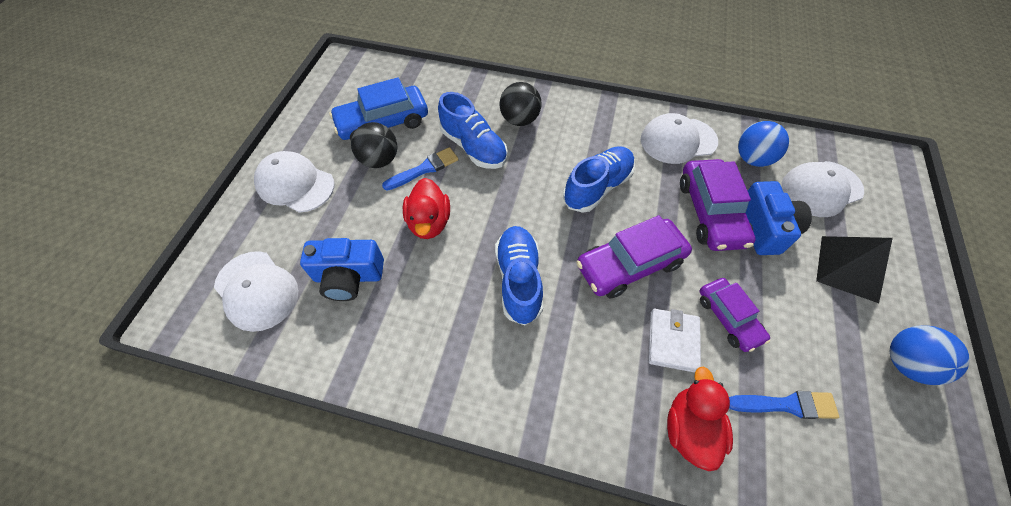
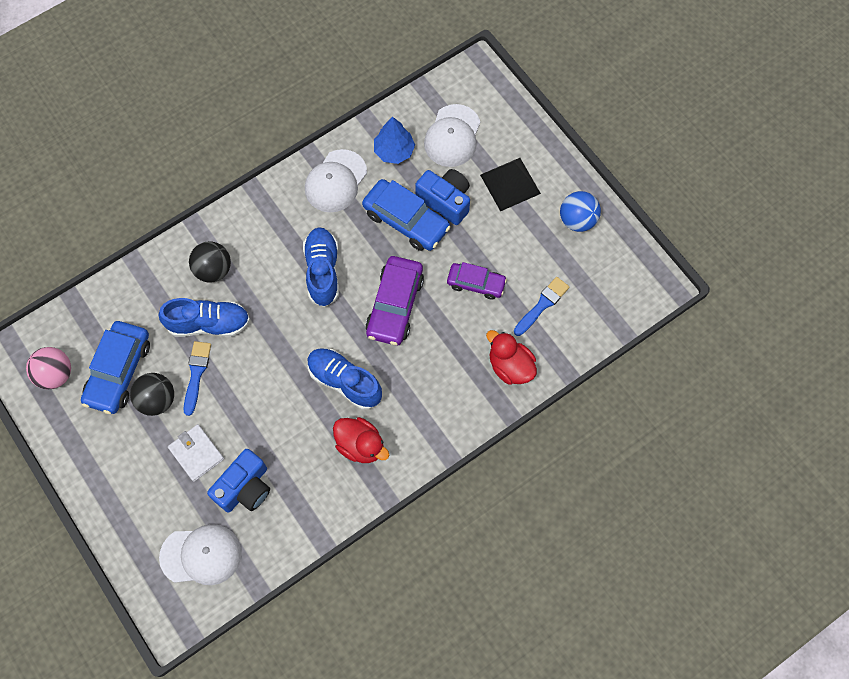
camera: 50 degrees left, 10 degrees up
white cap [254,151,334,213] -> none
red duck [403,178,450,239] -> red duck moved to [333,417,389,463]
white wallet [649,309,701,373] -> white wallet moved to [168,424,224,482]
purple car [680,159,755,251] -> blue car [362,179,451,251]
blue ball [738,121,789,167] -> blue tree [374,117,415,164]
none -> pink ball [26,347,71,389]

